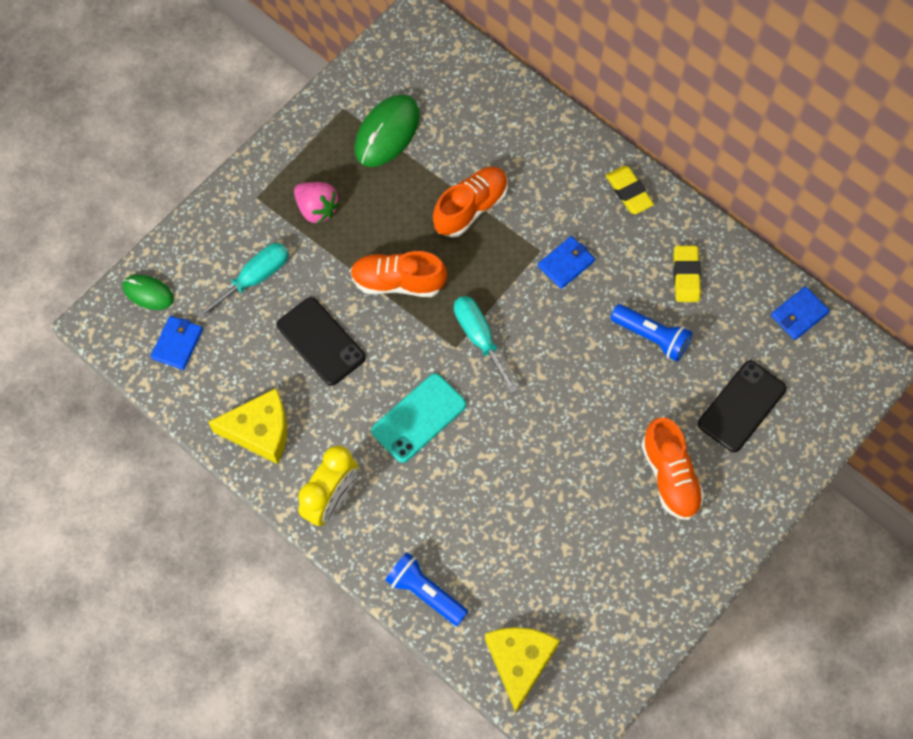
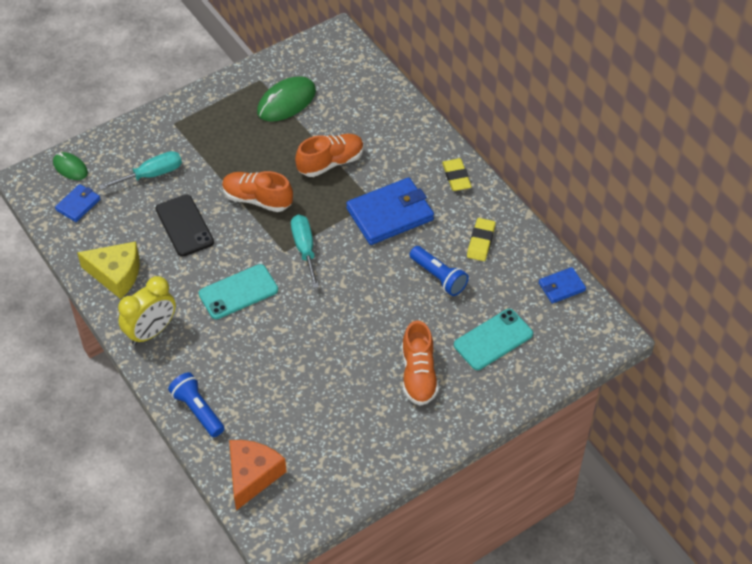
camera: 15 degrees right, 15 degrees down
pink strawberry [294,182,340,224] -> none
yellow cheese [485,627,560,713] -> orange cheese [229,440,287,511]
blue wallet [538,236,595,289] -> blue wallet [346,177,434,245], size x1.93
black phone [698,360,786,452] -> turquoise phone [454,309,533,370]

